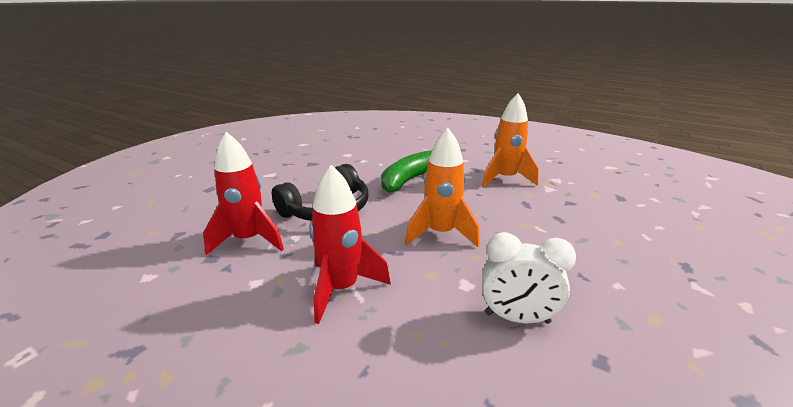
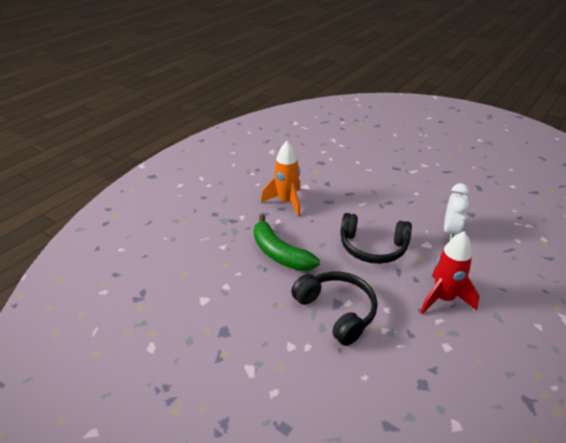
camera: 85 degrees left, 10 degrees up
red rocket [203,132,284,255] -> none
orange rocket [405,128,480,247] -> black headphones [340,213,412,264]

